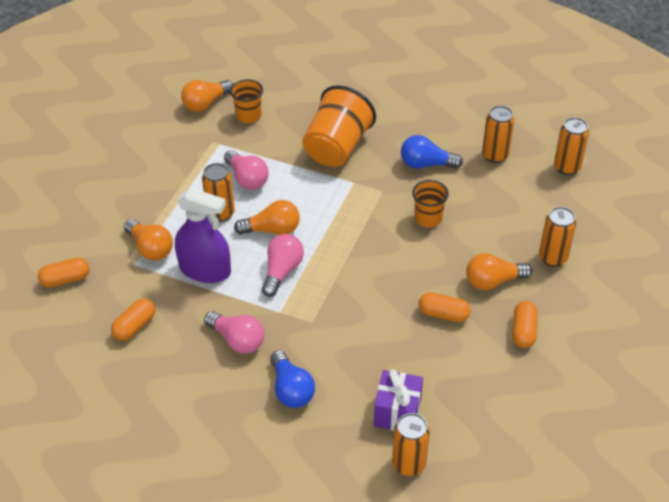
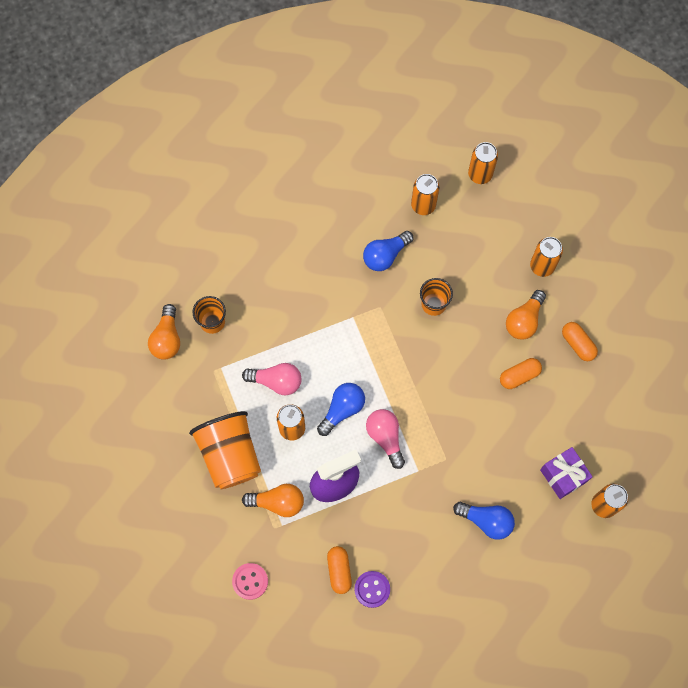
camera: 45 degrees left, 25 degrees up
orange capsule [38,258,90,287] -> pink button [232,563,268,600]
pink light bulb [204,311,264,354] -> none
orange light bulb [234,200,300,235] -> blue light bulb [317,383,365,436]
orange cup [302,85,376,167] -> orange cup moved to [189,411,261,489]
none -> purple button [354,571,390,608]

